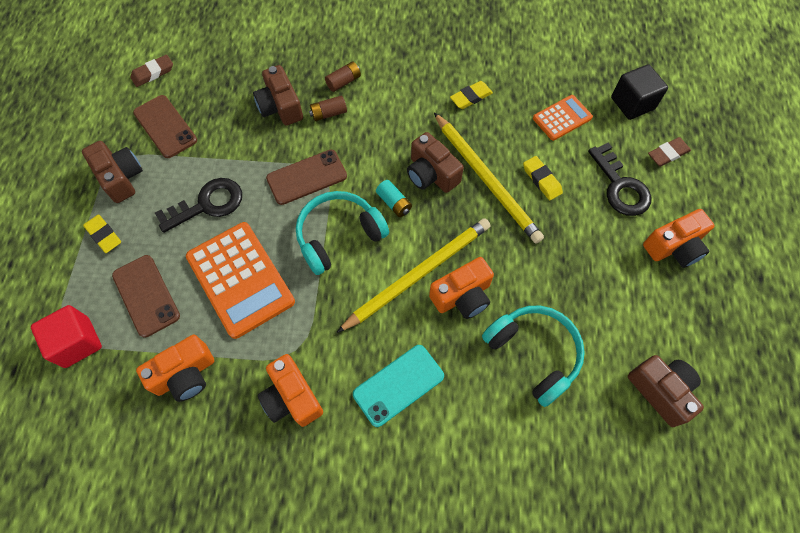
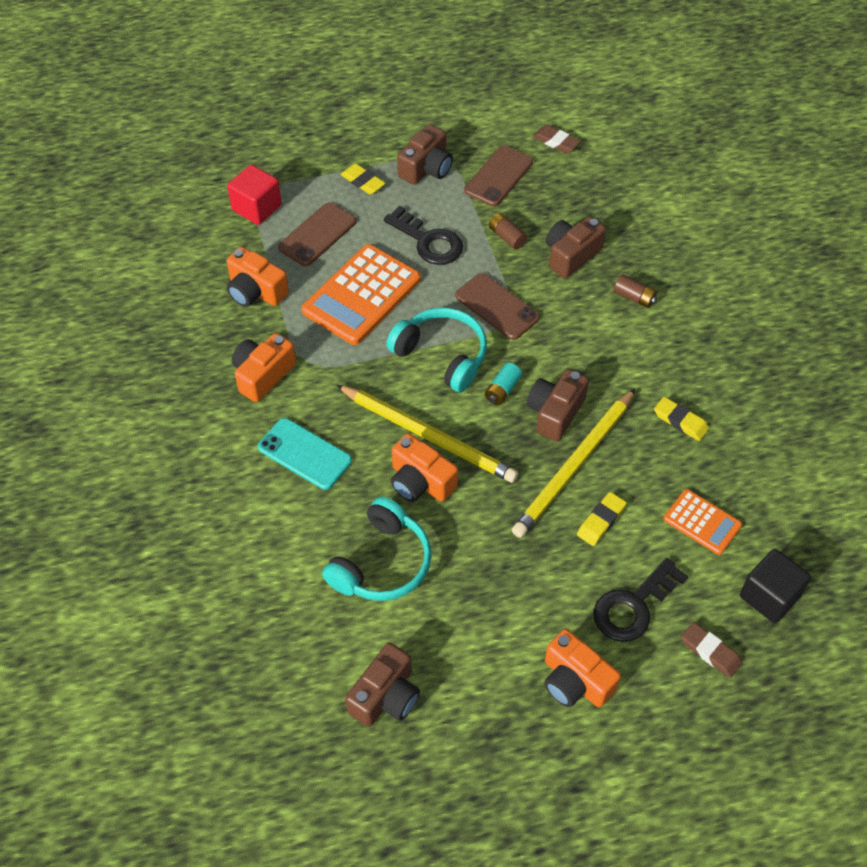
camera: 70 degrees right, 10 degrees down
yellow eraser [83,214,121,253] -> yellow eraser turned 75 degrees counterclockwise [340,163,386,195]
brown battery [309,96,347,121] -> brown battery moved to [489,213,527,249]

